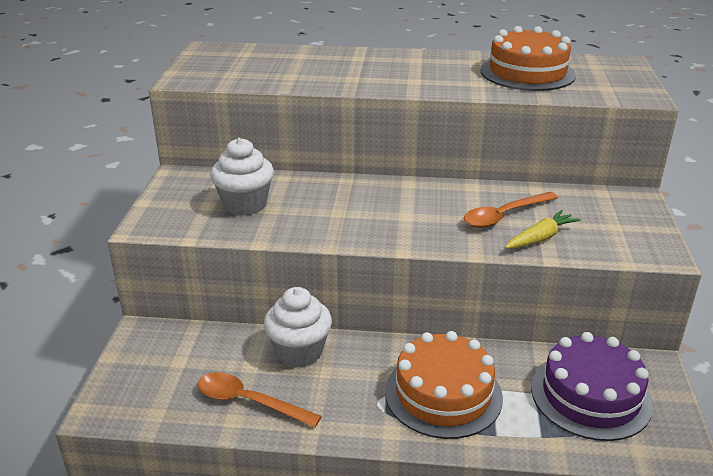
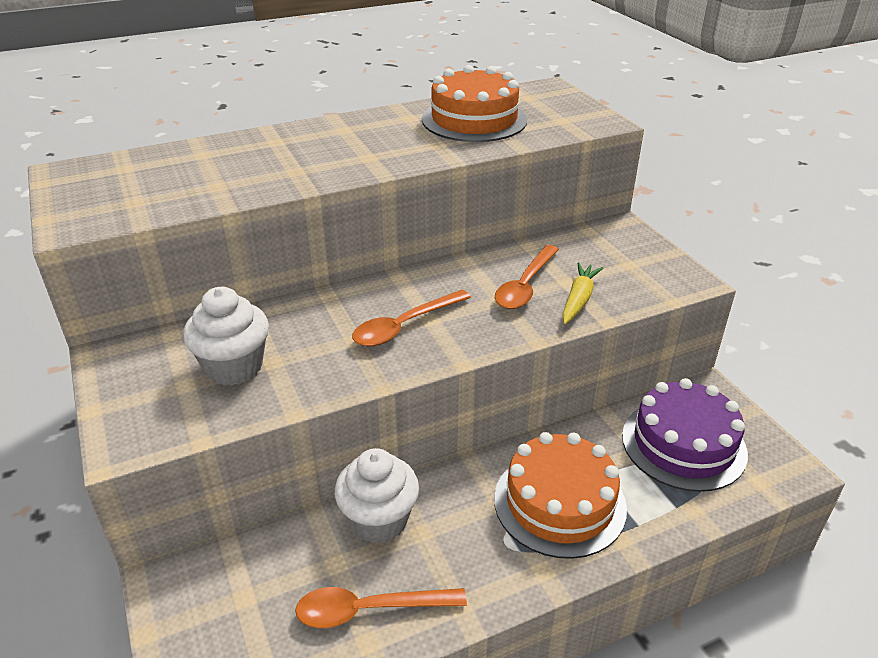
camera: 30 degrees left, 5 degrees up
none -> orange spoon [352,290,471,346]

